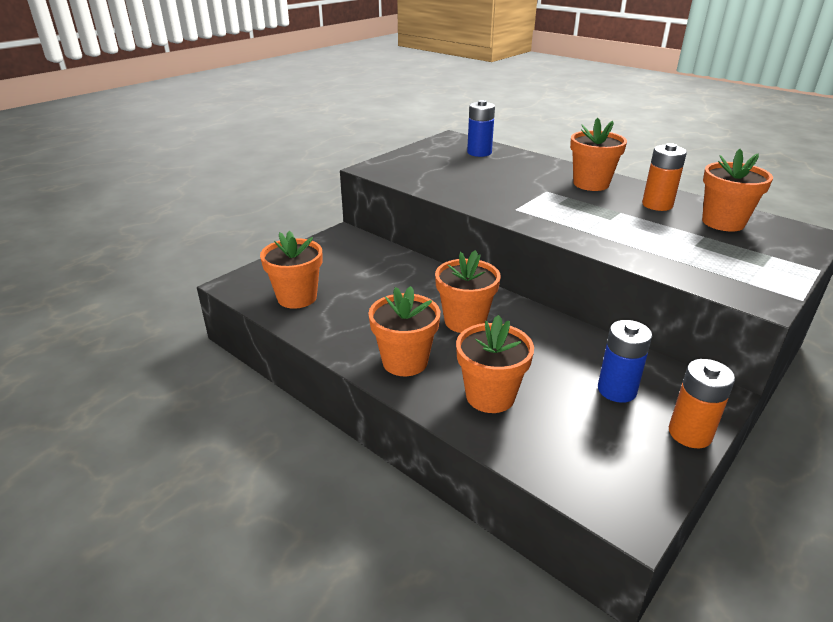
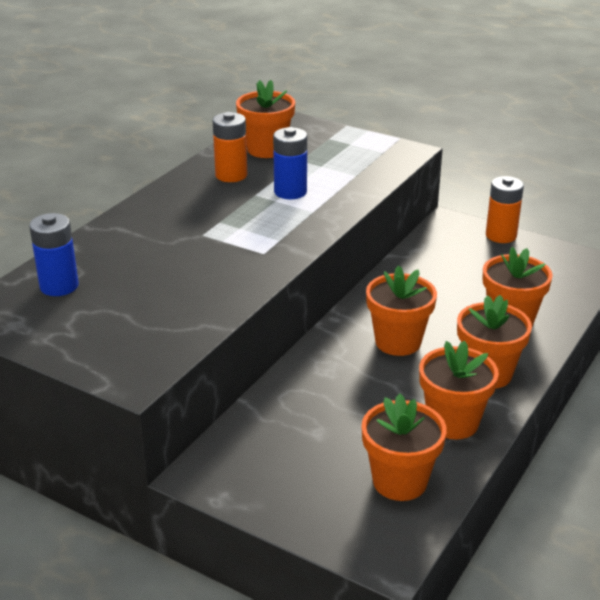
camera: 100 degrees left, 0 degrees up
orange flower pot [570,118,627,191] -> orange flower pot moved to [419,341,499,440]
blue battery [598,320,652,403] -> blue battery moved to [273,127,307,199]

